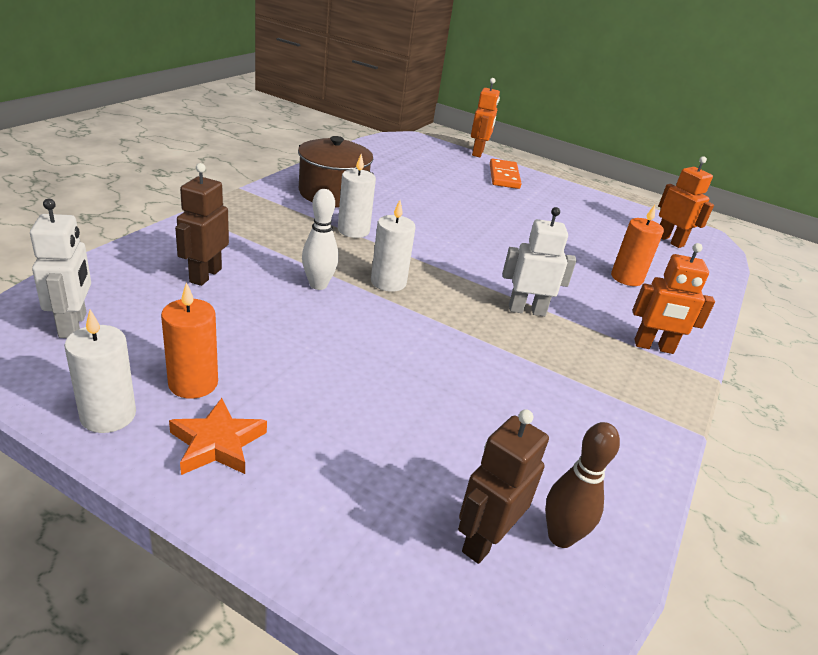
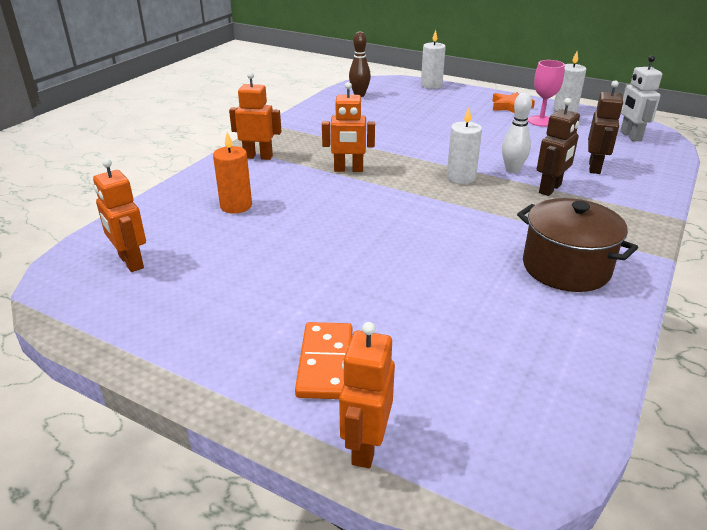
camera: 175 degrees left, 0 degrees up
orange candle [161,282,218,399] -> pink goblet [528,60,565,127]
white candle [338,154,376,238] -> white candle moved to [421,30,446,89]
brown robot [458,409,549,564] -> brown robot moved to [537,98,580,196]
white robot [502,207,577,316] -> orange robot [322,82,375,172]

